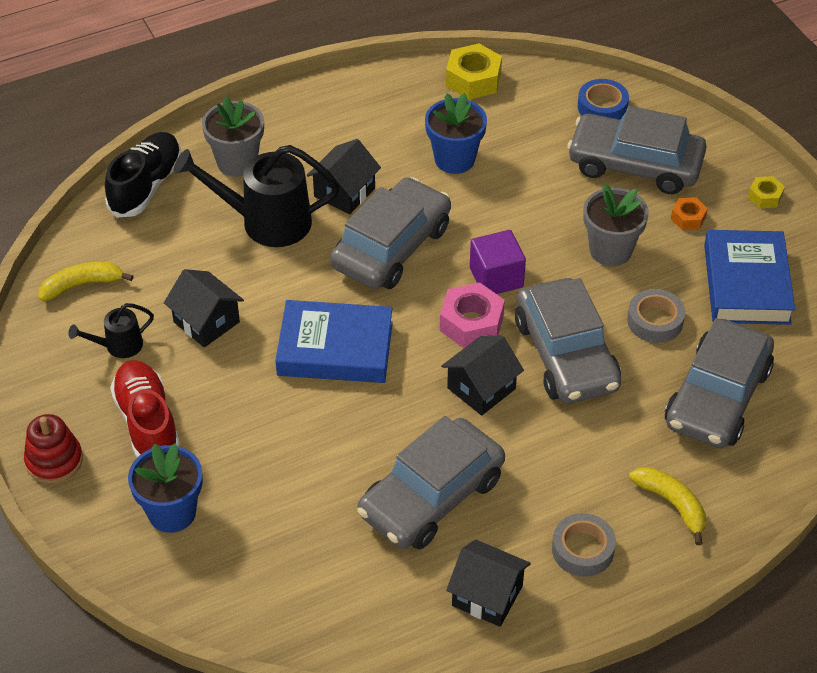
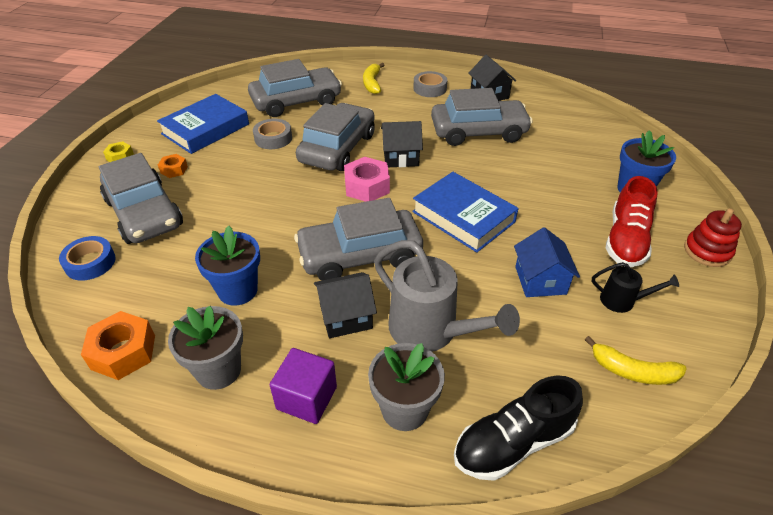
camera: 140 degrees left, 5 degrees down
black house [164,269,244,347] -> blue house [514,227,580,297]
black watering can [174,145,340,247] -> grey watering can [374,240,520,352]
yellow nut [446,43,502,100] -> orange nut [81,311,155,380]
purple cube [470,230,526,294] -> purple cube moved to [270,348,337,424]
grey flower pot [583,184,649,266] -> grey flower pot moved to [168,306,243,390]

